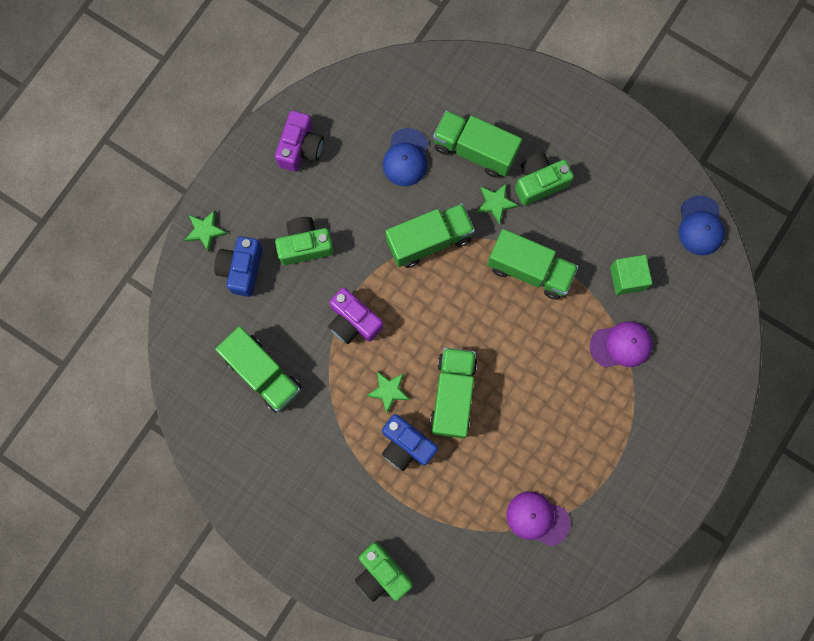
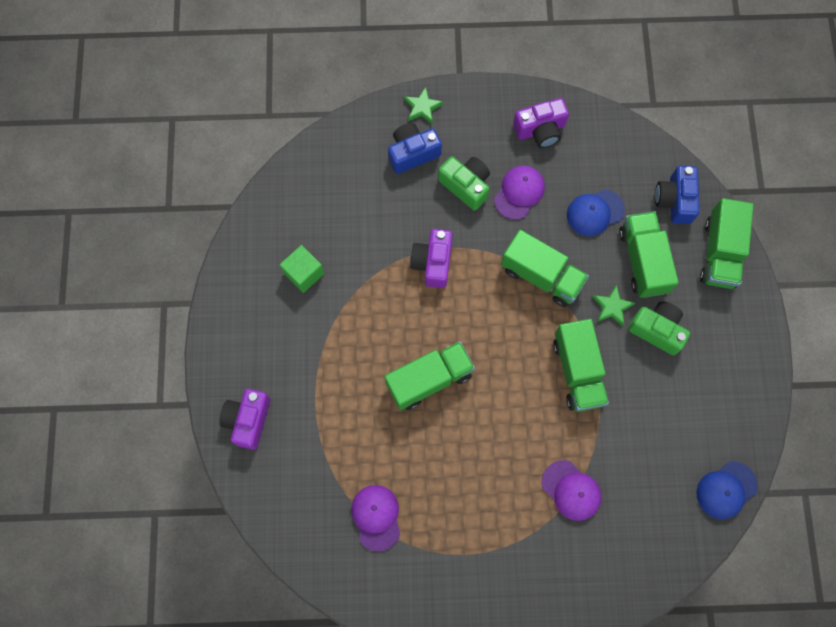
camera: 55 degrees right, 5 degrees down
green truck [215,326,302,413] -> green truck moved to [700,198,754,289]
green camera [355,542,413,602] -> purple camera [219,389,270,450]
green star [367,371,410,413] -> none
blue camera [382,414,438,471] -> blue camera moved to [655,166,699,224]
green cube [610,255,652,295] -> green cube moved to [280,245,324,293]
none -> purple cap [494,166,545,220]

